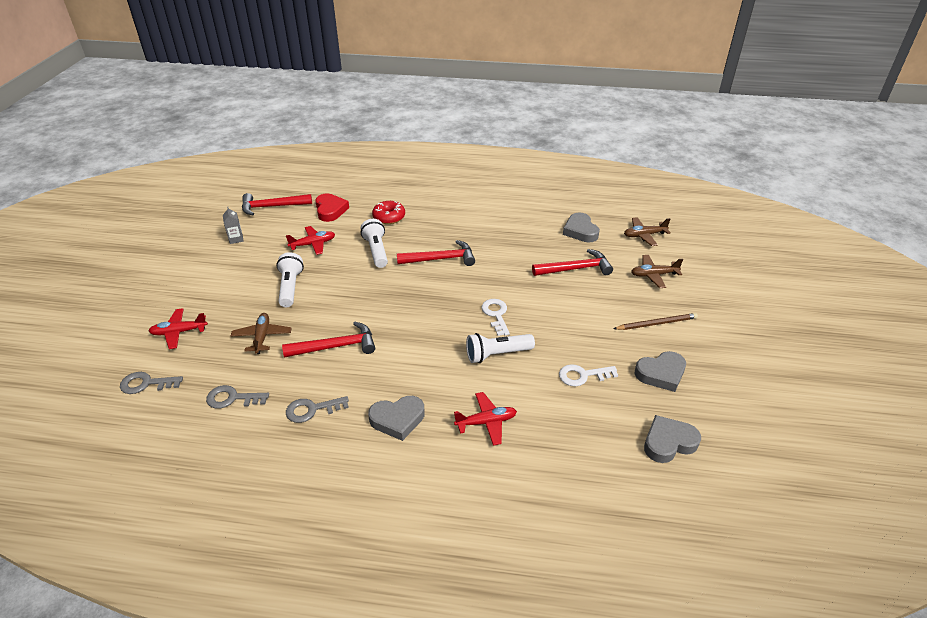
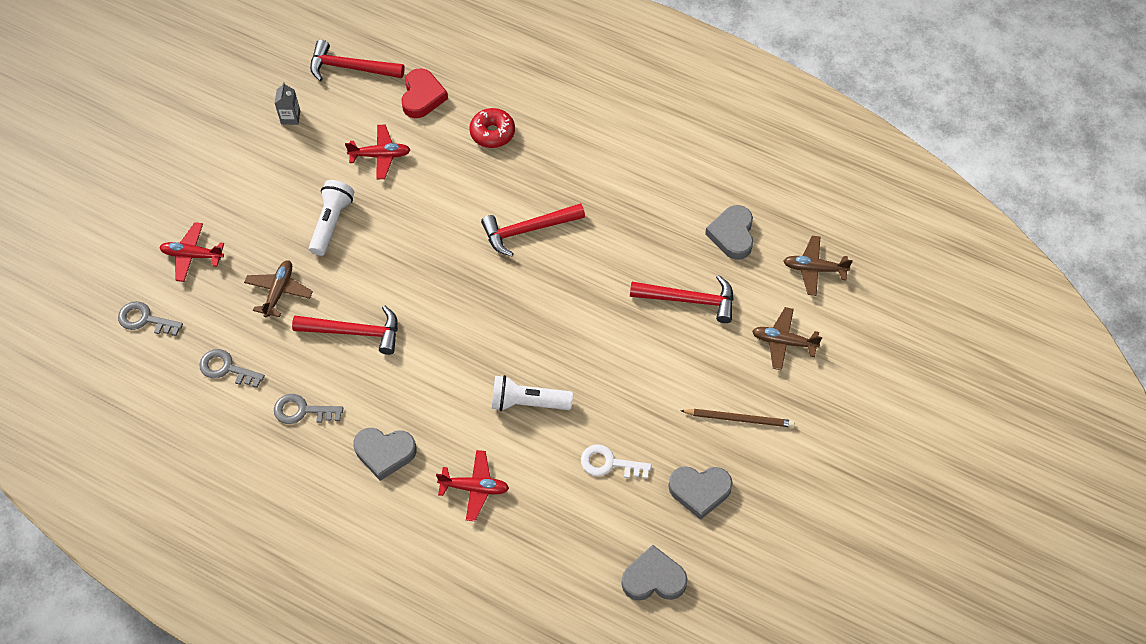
camera: 20 degrees right, 20 degrees up
white flashlight [361,219,388,268] -> none
red hammer [397,240,475,266] -> red hammer turned 150 degrees clockwise [481,203,585,256]
white key [482,299,510,336] -> none

